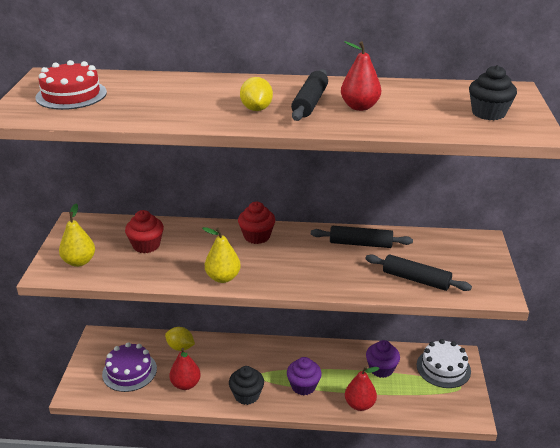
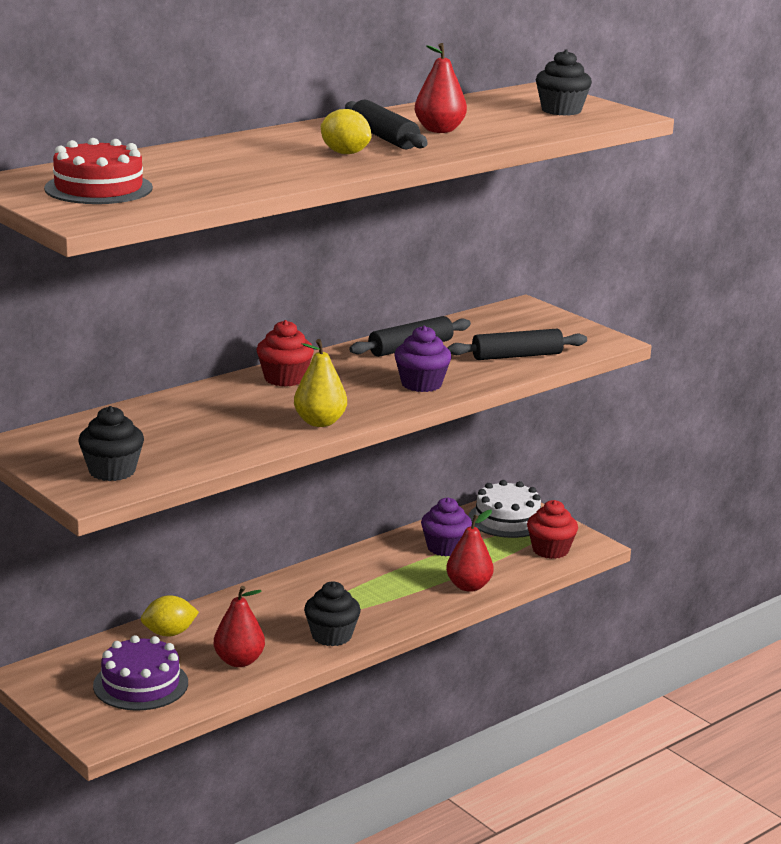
camera: 45 degrees left, 10 degrees down
yellow pear [59,204,95,267] -> black cupcake [79,406,144,481]
red cupcake [125,210,164,253] -> red cupcake moved to [527,500,578,559]
purple cupcake [287,357,322,395] -> purple cupcake moved to [394,326,452,392]

